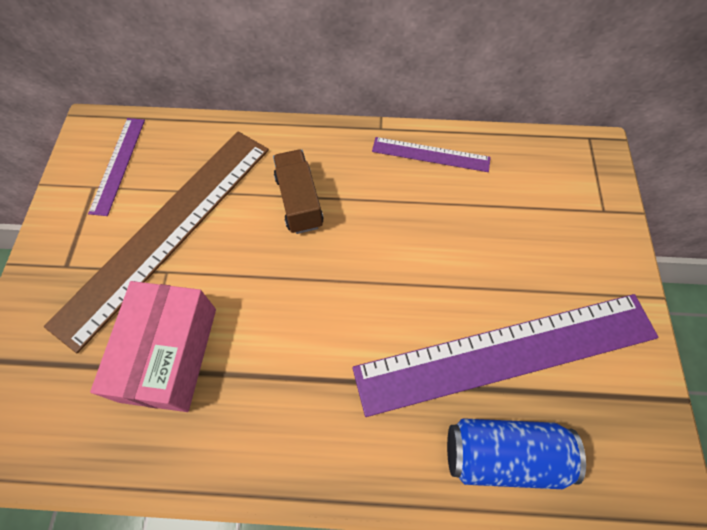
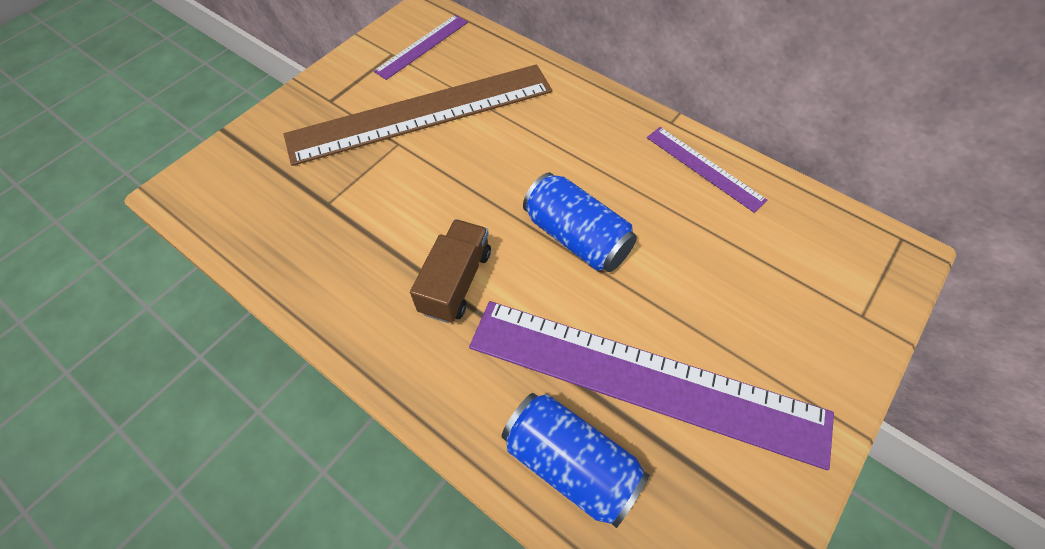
camera: 35 degrees right, 5 degrees down
pink box [90,281,216,412] -> none
brown truck [273,149,324,234] -> brown truck moved to [410,219,491,323]
none -> blue can [523,173,637,272]

